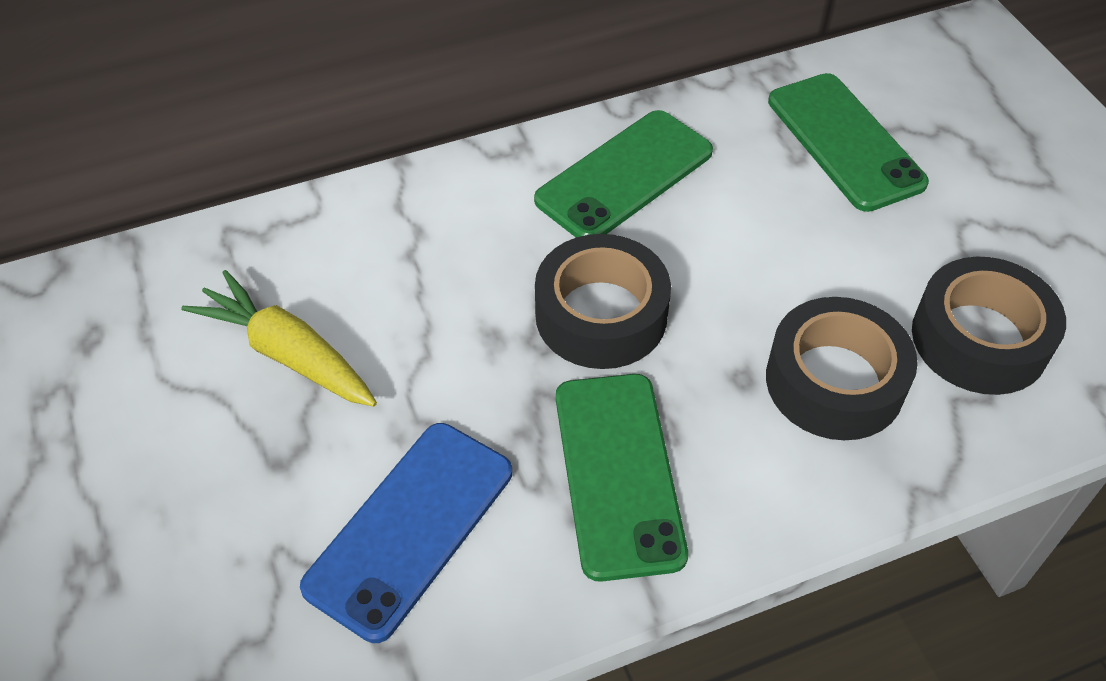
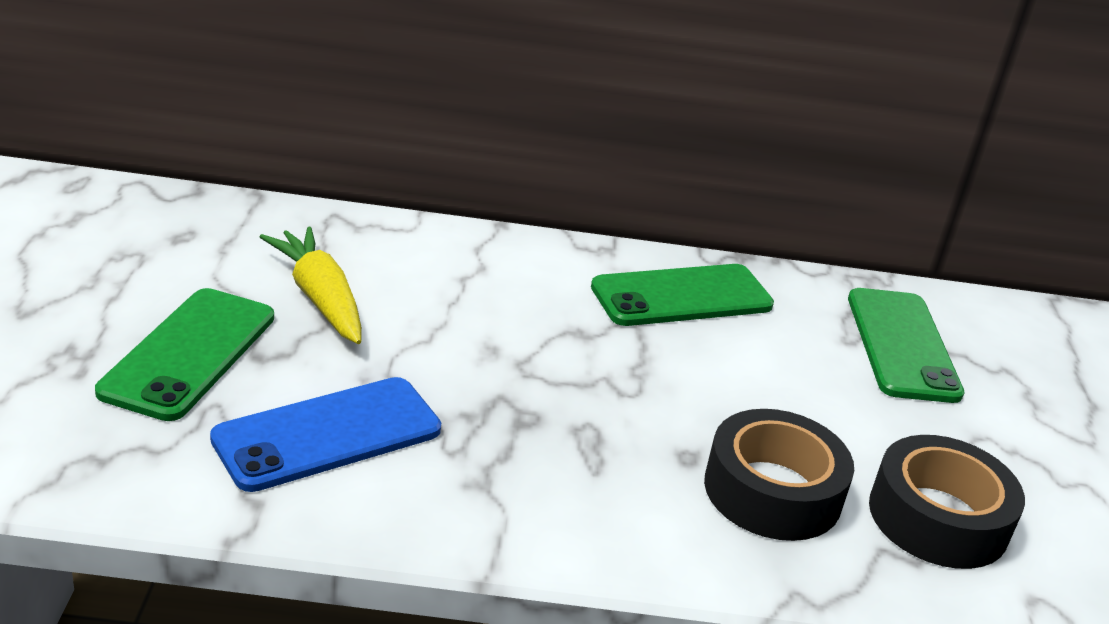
camera: 20 degrees right, 20 degrees down
black tape [535,234,671,369] -> none
green phone [556,374,688,582] -> green phone moved to [95,288,274,421]

